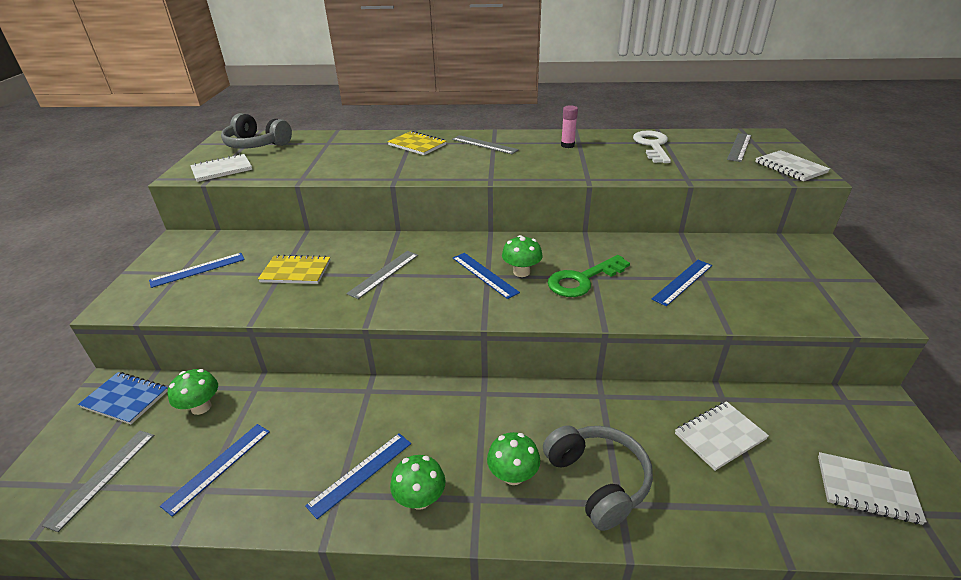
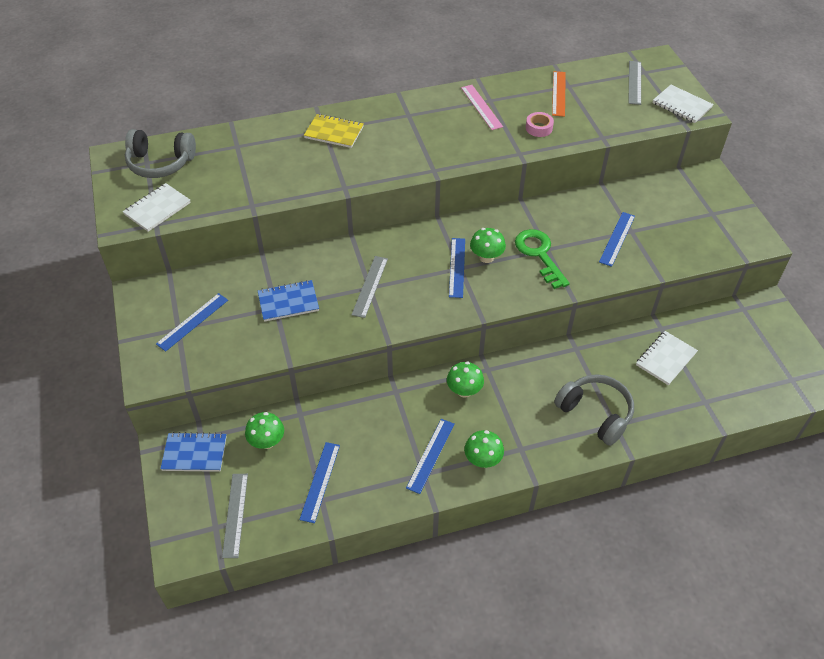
camera: 20 degrees left, 15 degrees up
yellow notebook [258,255,331,284] -> blue notebook [258,280,319,322]
grey ruler [452,135,519,154] -> none
blue ruler [453,253,520,299] -> blue ruler turned 60 degrees clockwise [449,238,465,298]
green mushroom [487,432,540,485] -> green mushroom moved to [447,361,484,398]
green key [548,255,630,297] -> green key turned 120 degrees clockwise [515,229,570,289]
pink glue stick [561,105,578,148] -> pink ruler [461,85,503,130]
white key [633,130,671,163] -> orange ruler [552,71,566,117]
white notebook [818,452,927,525] -> none
none -> pink tape [526,112,554,137]

